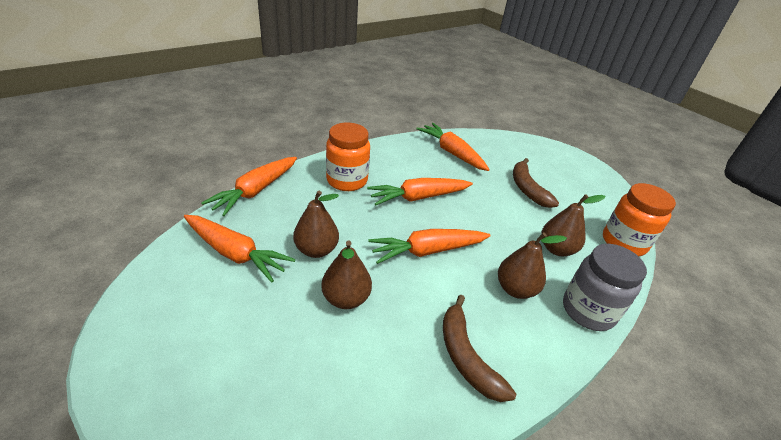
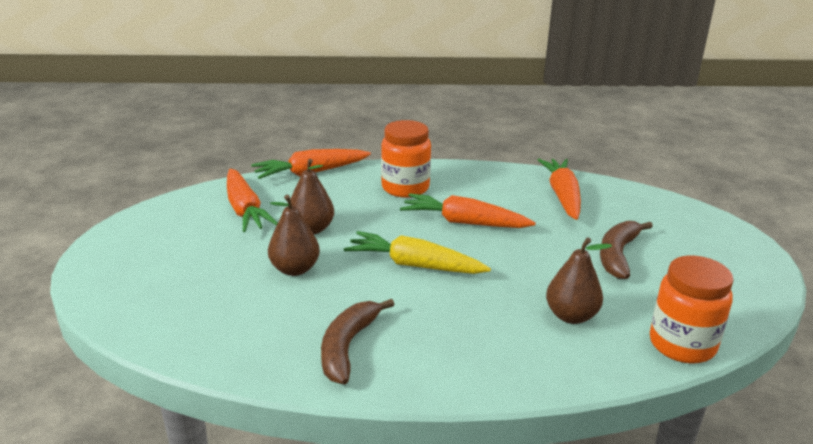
camera: 40 degrees right, 10 degrees down
orange carrot [368,229,491,264] -> yellow carrot [344,231,491,274]
brown pear [498,233,567,299] -> none
grey jar [563,244,647,331] -> none

